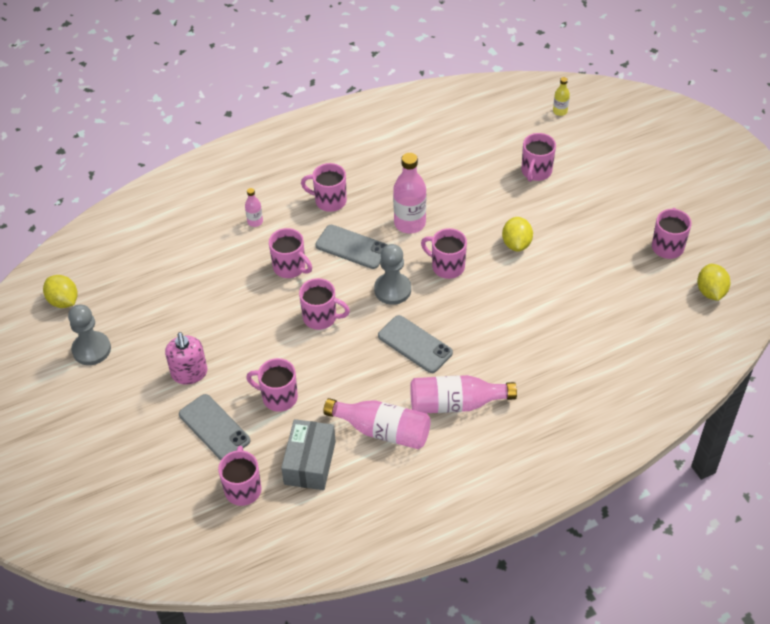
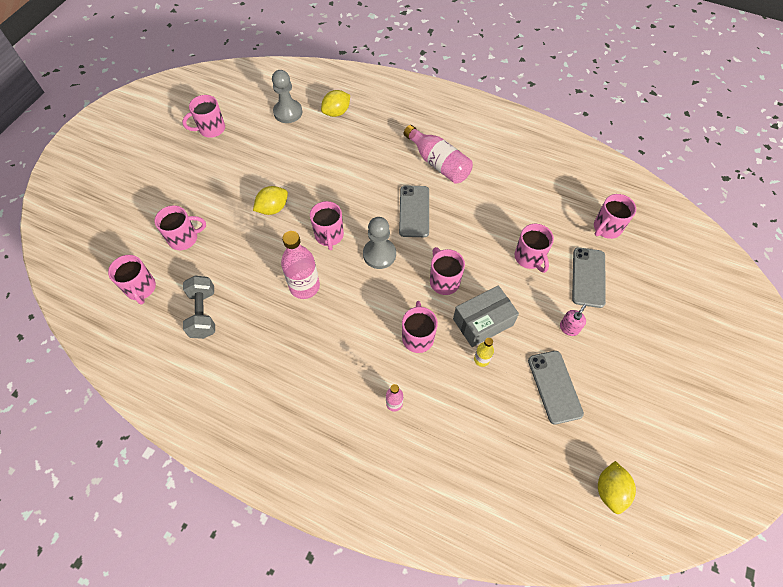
camera: 130 degrees left, 10 degrees up
grey pawn [68,305,111,365] -> grey pawn moved to [272,70,302,123]
pink soap dispenser [165,332,207,384] -> pink soap dispenser [560,304,587,336], size x0.61
grey box [281,419,336,490] -> grey box moved to [453,285,519,347]
pink mug [301,163,347,212] -> pink mug moved to [108,255,156,305]
grey phone [315,225,387,269] -> grey phone moved to [528,351,584,424]
pink bottle [323,398,431,449] -> none
yellow bottle [553,77,570,116] -> yellow bottle moved to [474,338,494,367]
yellow lemon [697,264,730,301] -> yellow lemon moved to [321,90,350,117]
none -> grey dumbbell [183,276,215,339]

